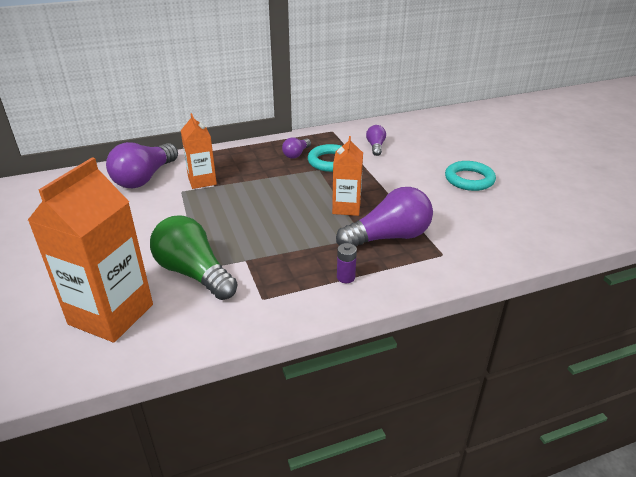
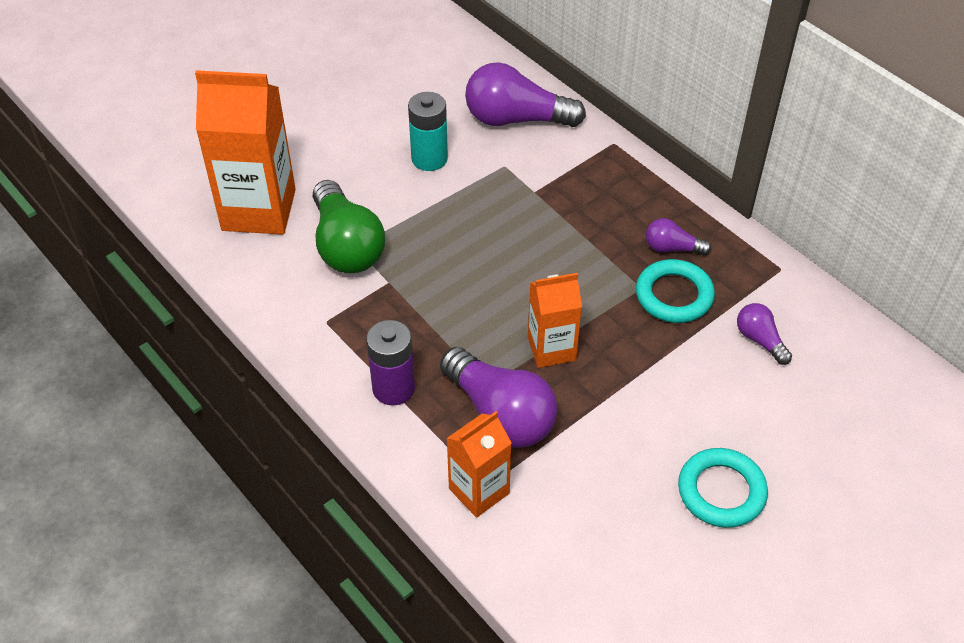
camera: 70 degrees right, 15 degrees up
green light bulb [150,216,238,300] -> green light bulb turned 135 degrees clockwise [313,180,385,273]
orange carton [181,113,217,189] -> orange carton moved to [446,411,512,518]
purple battery [337,243,357,283] -> purple battery [366,320,415,406], size x1.75
purple light bulb [366,125,386,156] -> purple light bulb turned 105 degrees counterclockwise [737,303,792,365]
none -> turquoise battery [408,92,448,171]

